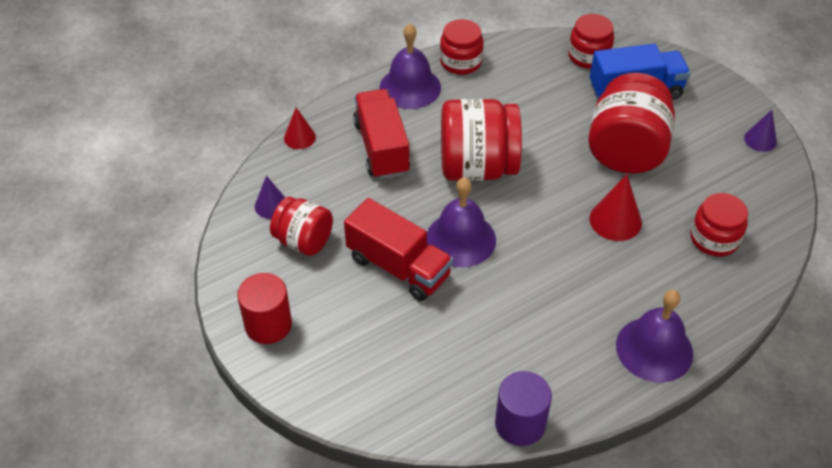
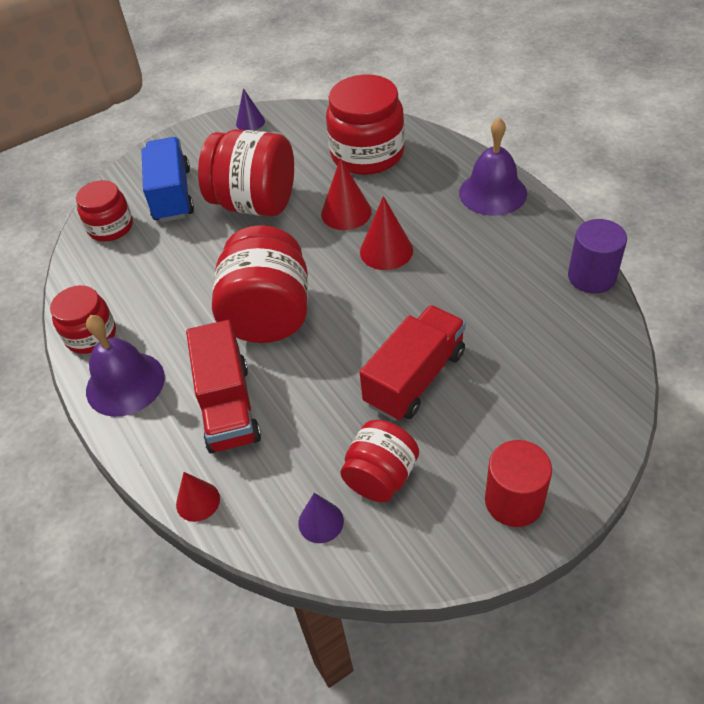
camera: 85 degrees left, 0 degrees up
red truck [353,89,410,179] -> red truck turned 90 degrees counterclockwise [186,320,261,453]
purple bell [427,177,496,267] -> none
red jar [690,193,748,257] -> red jar [326,74,405,175], size x1.68
none -> red cone [360,196,413,270]

